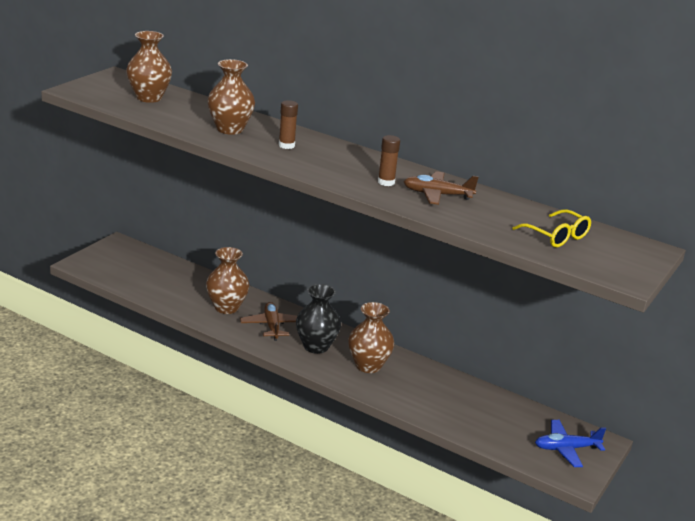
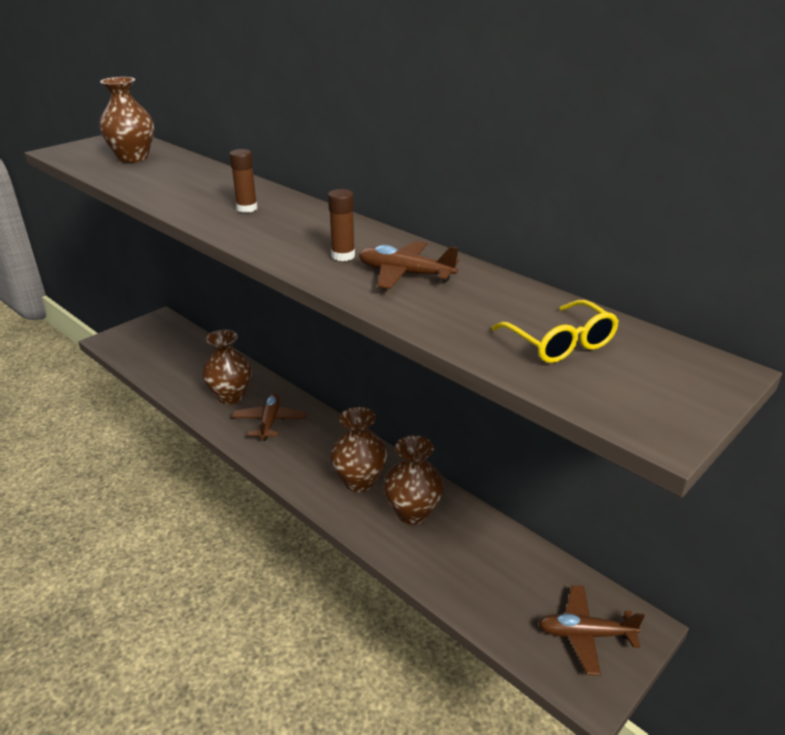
camera: 15 degrees right, 5 degrees up
brown vase [207,59,255,135] -> brown vase moved to [383,436,444,525]
black vase [296,284,341,354] -> none
blue plane [535,420,606,467] -> brown plane [538,585,644,676]

